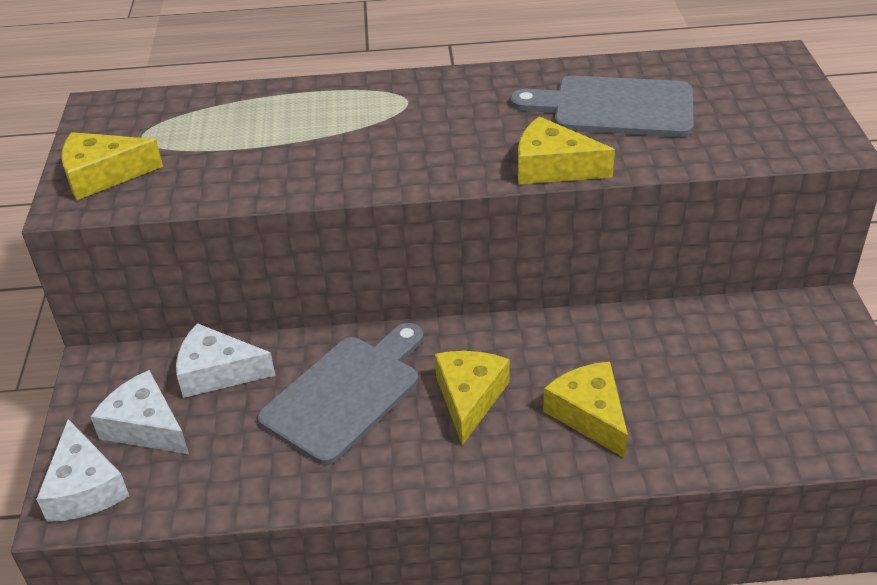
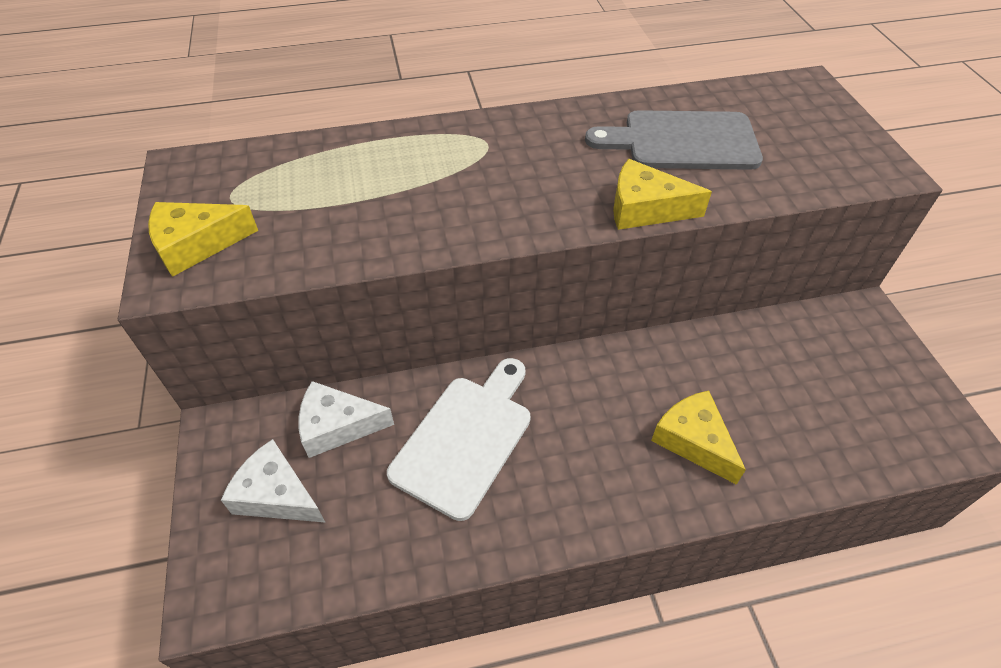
camera: 10 degrees left, 10 degrees up
white cheese [36,419,129,522] -> none
grey cutting board [258,323,424,465] -> white cutting board [387,358,531,521]
yellow cheese [435,351,510,445] -> none

